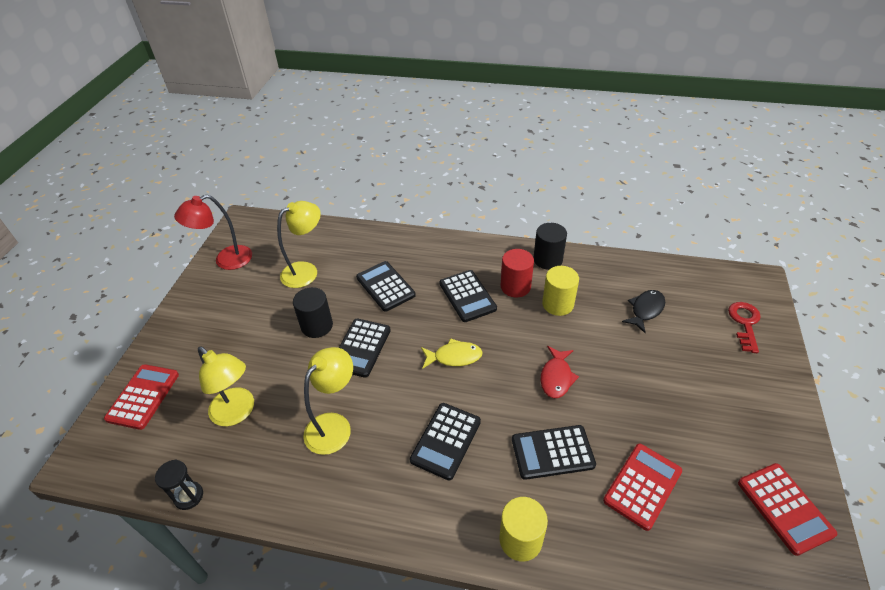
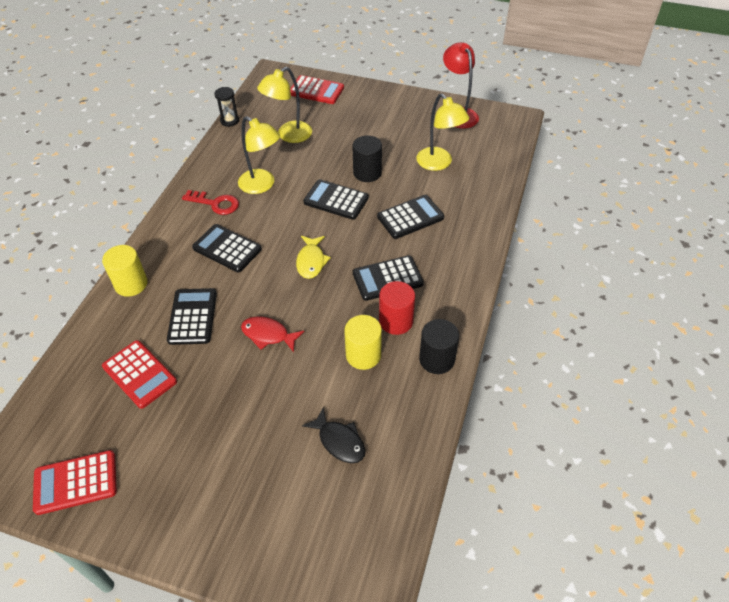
camera: 95 degrees right, 5 degrees up
red key [728,302,761,353] -> red key moved to [182,190,239,215]

